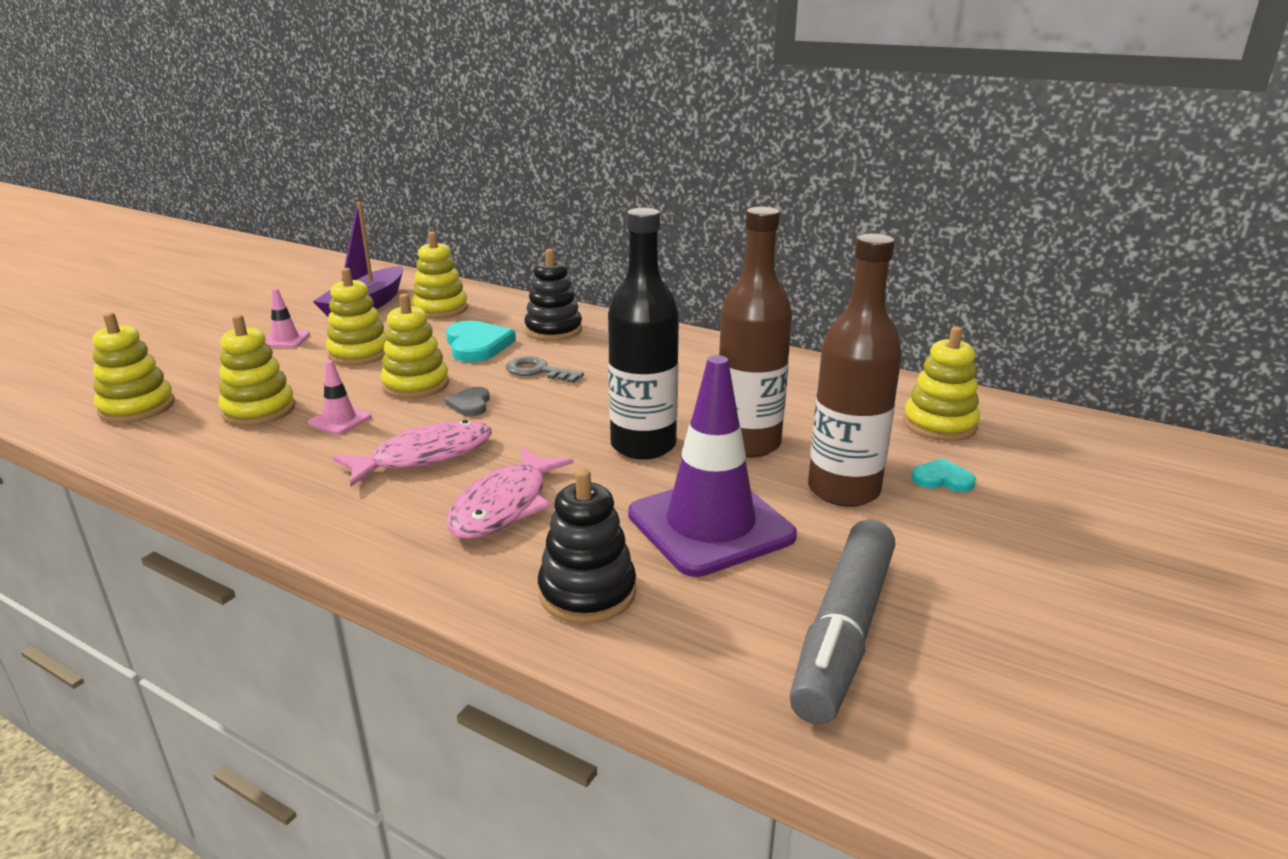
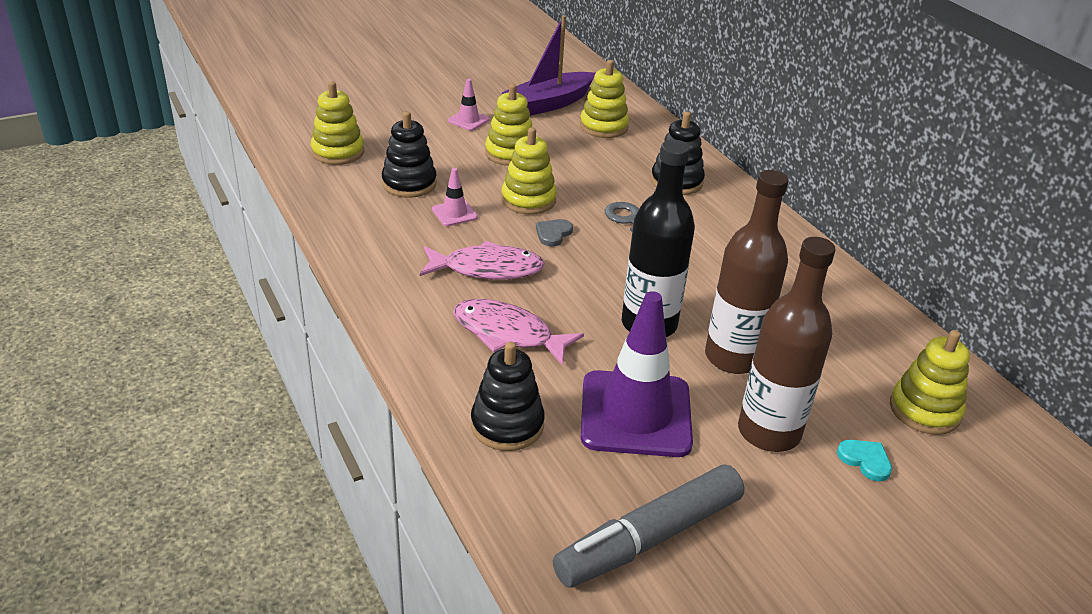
camera: 30 degrees right, 10 degrees up
yellow stacking toy [218,314,295,426] -> black stacking toy [382,111,437,198]
turquoise heart [446,320,516,362] -> none
pink fish [446,448,573,539] -> pink fish turned 60 degrees clockwise [453,299,584,366]

